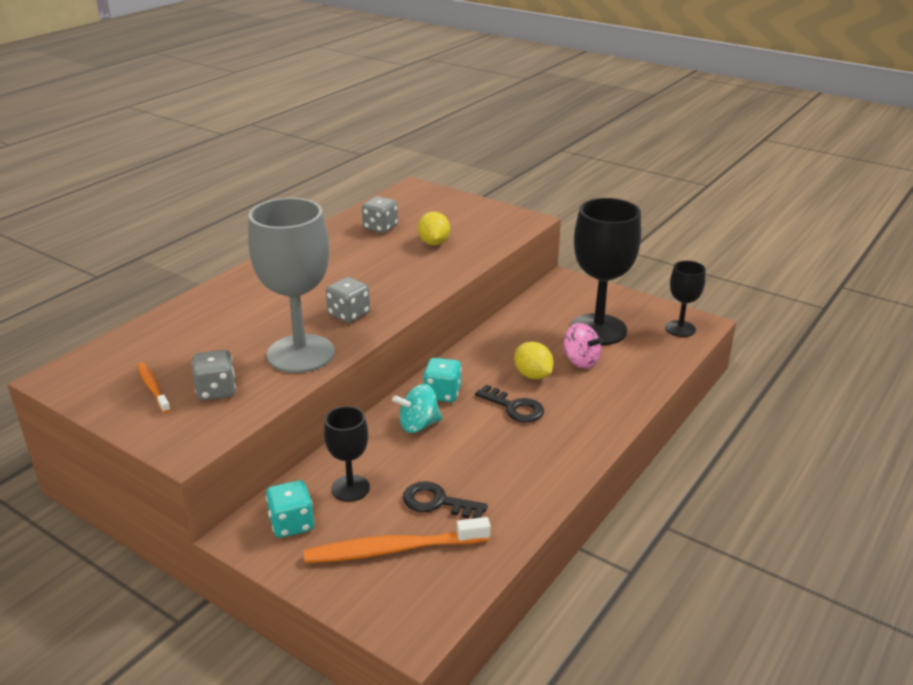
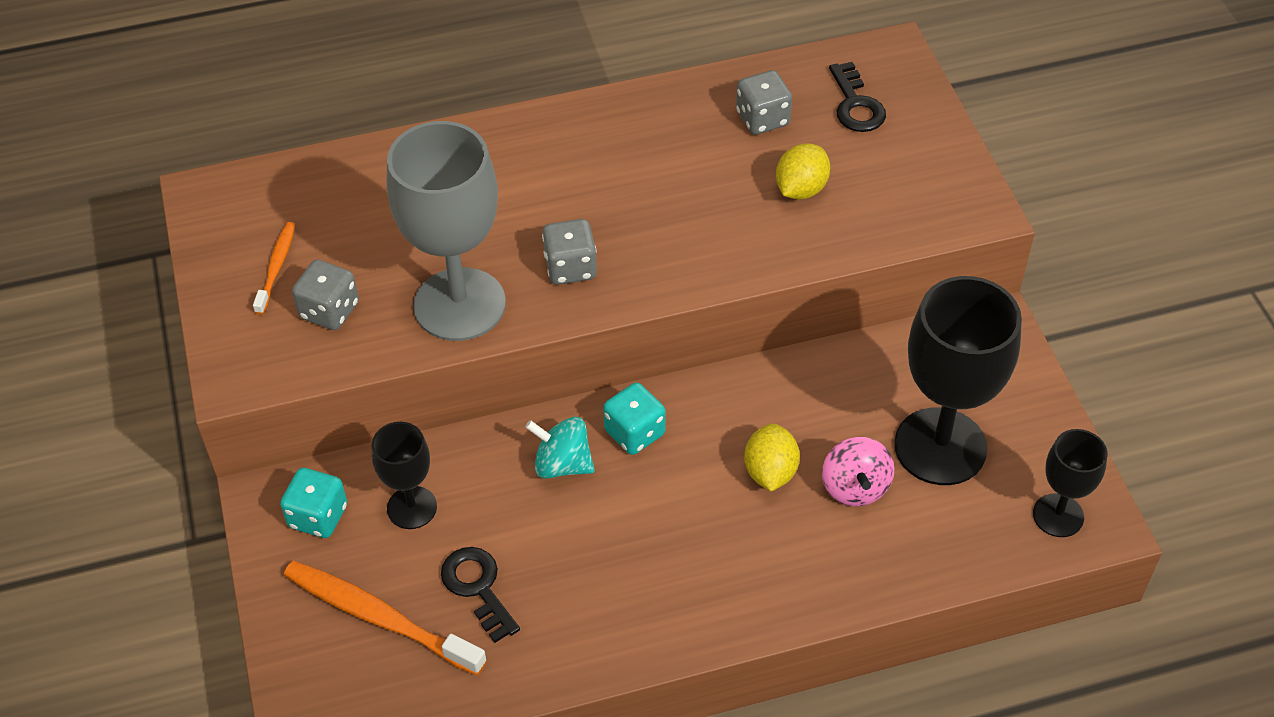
camera: 40 degrees right, 20 degrees up
black key [475,385,544,423] -> black key moved to [829,62,886,132]

